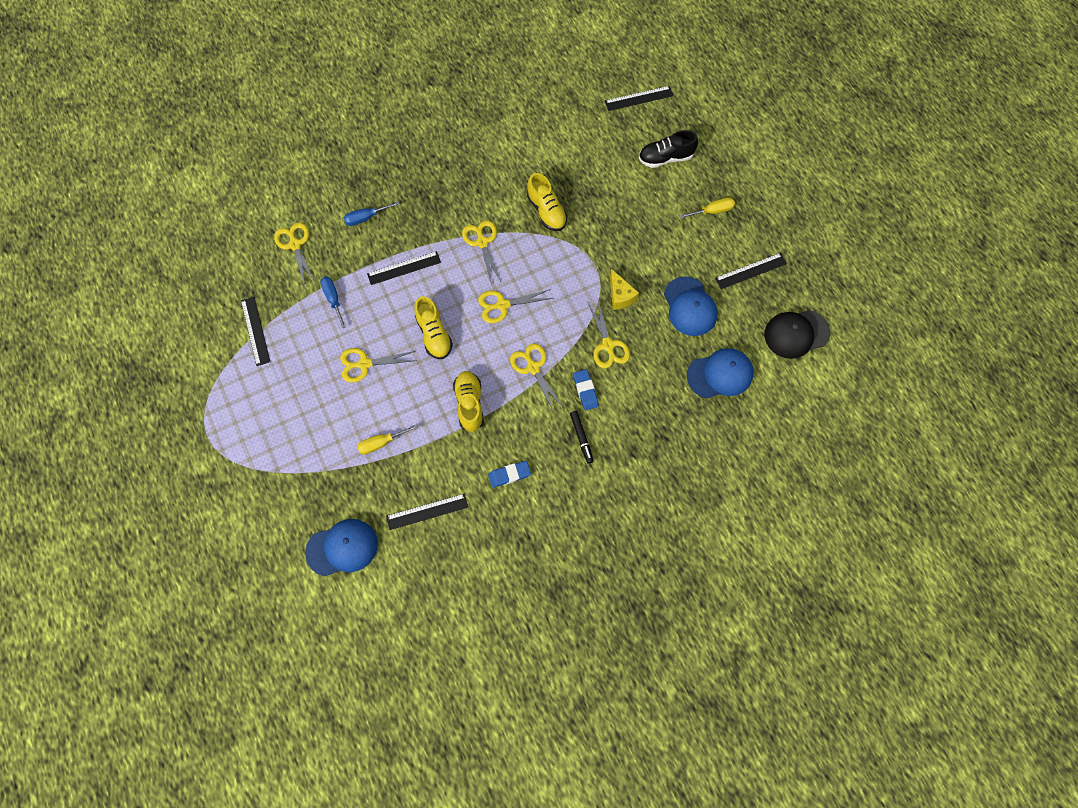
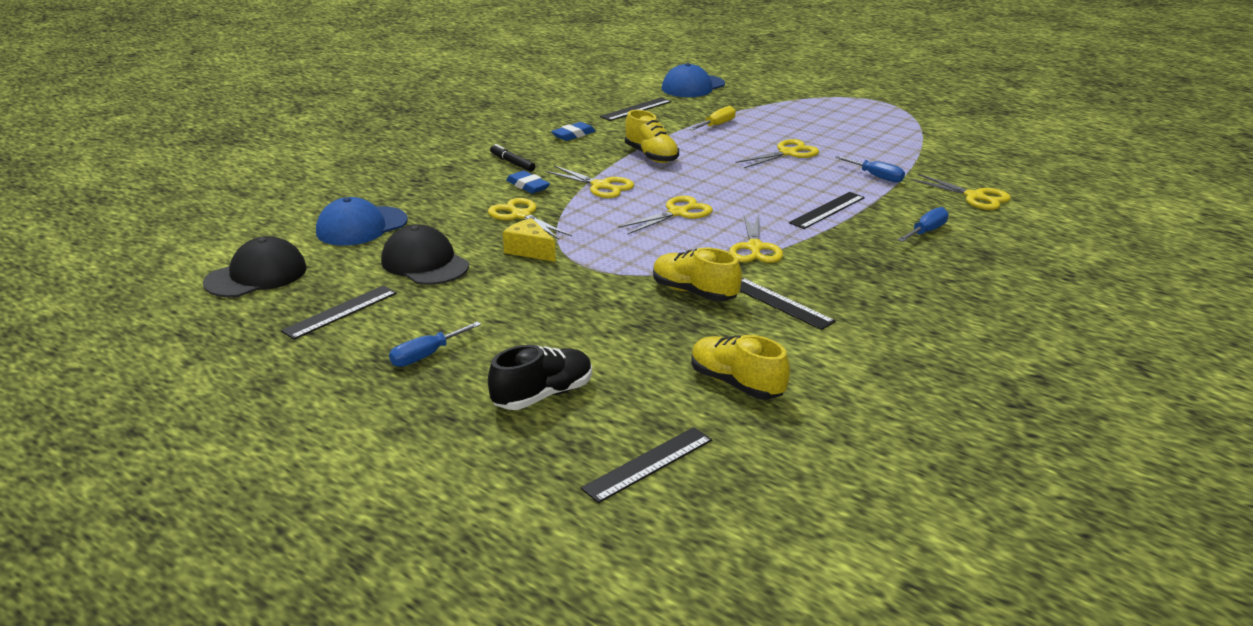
camera: 155 degrees right, 40 degrees down
black ruler [241,297,270,366] -> black ruler moved to [740,278,836,330]
yellow shoe [414,296,453,359] -> yellow shoe moved to [691,335,790,399]
yellow scissors [462,220,502,283] -> yellow scissors turned 45 degrees clockwise [729,213,783,263]
blue cap [664,276,717,336] -> black cap [381,224,469,285]
yellow screwdriver [680,197,735,218] -> blue screwdriver [389,322,481,367]

